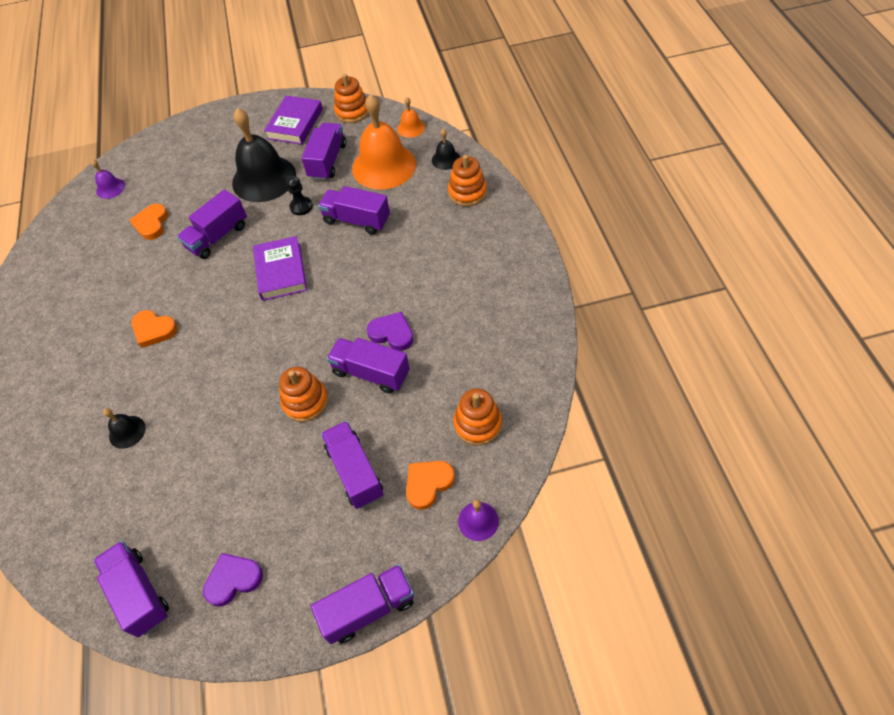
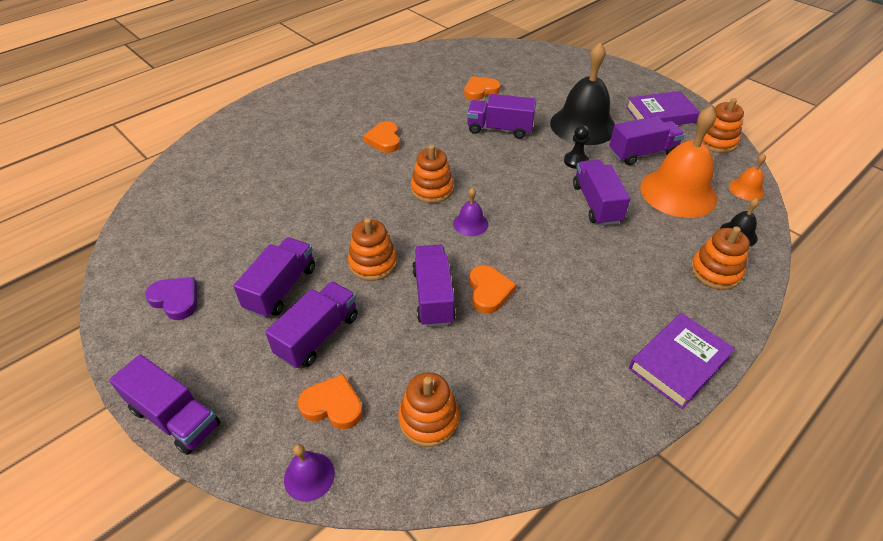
camera: 55 degrees right, 10 degrees down
purple bell [91,159,125,199] -> purple bell moved to [453,187,488,236]
purple truck [94,541,169,637] -> purple truck moved to [233,237,315,318]
black bell [103,408,146,449] -> none
purple book [253,236,307,301] -> purple book moved to [629,313,735,409]
purple heart [367,312,413,351] -> orange heart [469,265,516,314]
none -> orange stacking toy [411,145,454,203]

